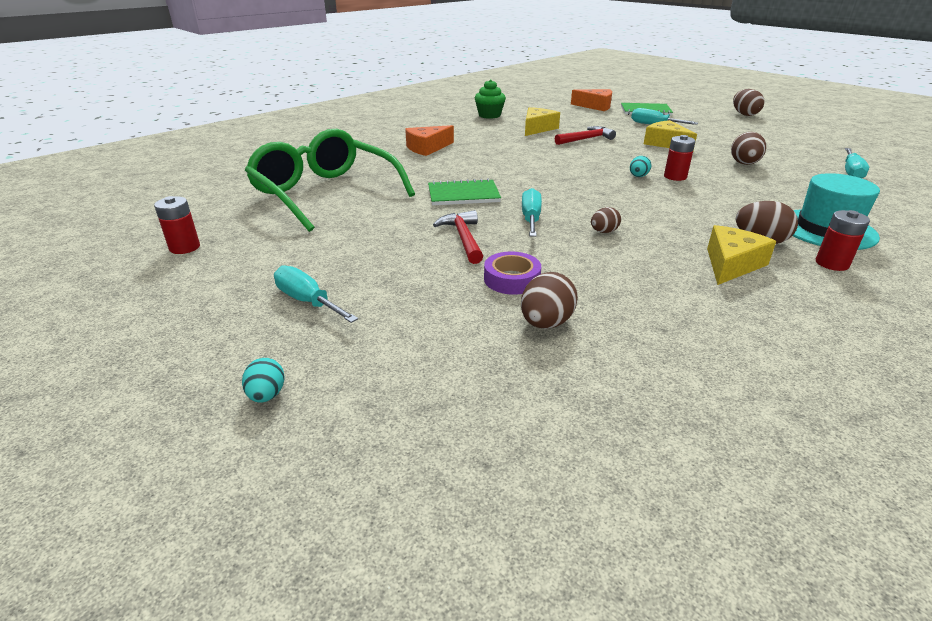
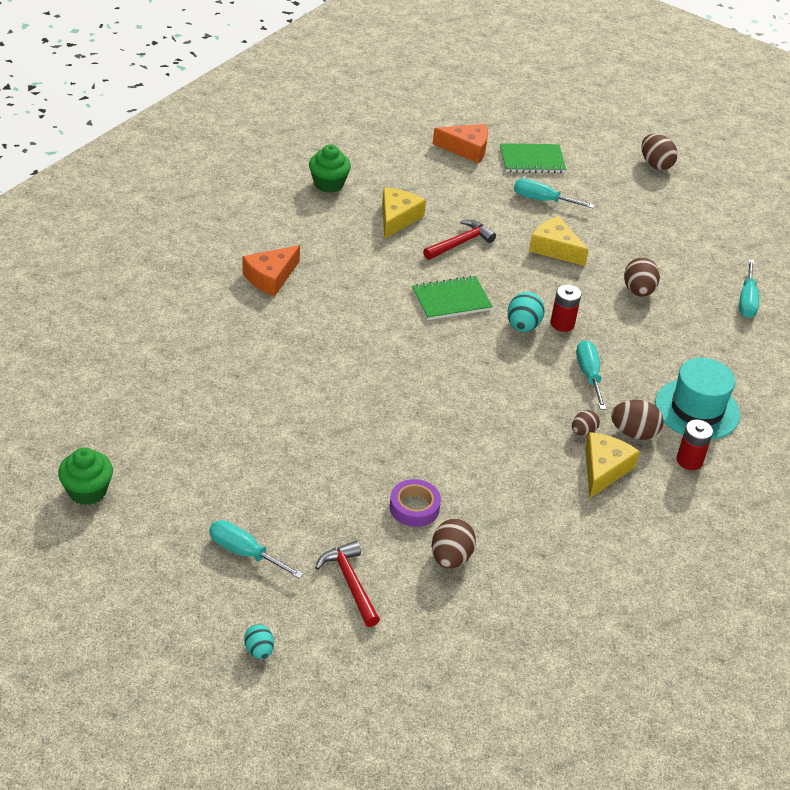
camera: 15 degrees left, 10 degrees up
red battery [154,196,200,254] -> green cupcake [58,447,113,505]
green glasses [245,129,415,232] -> none
green notebook [428,178,501,205] -> green notebook moved to [412,276,493,320]
red hammer [433,210,483,264] -> red hammer moved to [315,541,380,627]
turquoise screwdriver [522,188,542,237] -> turquoise screwdriver moved to [576,340,606,410]
brown egg [591,207,621,233] -> brown egg moved to [572,410,600,436]
turquoise egg [630,156,651,177] -> turquoise egg [508,292,545,332], size x1.59

